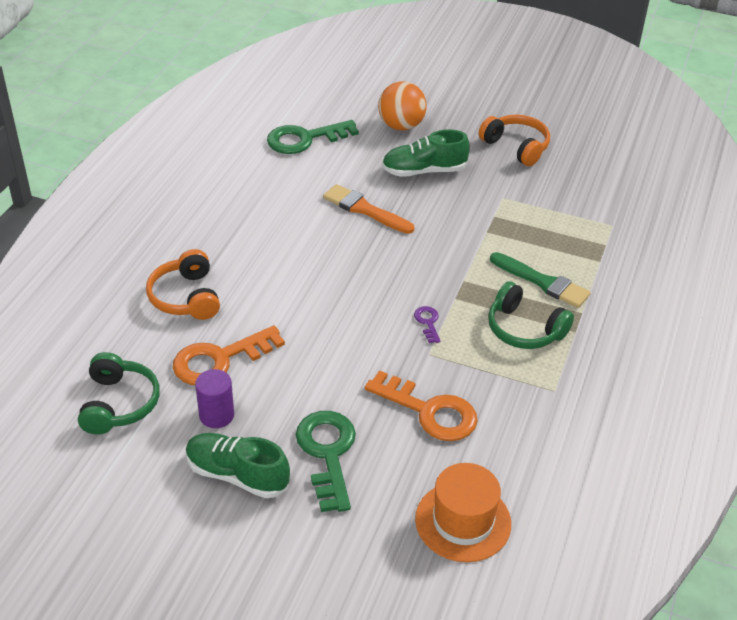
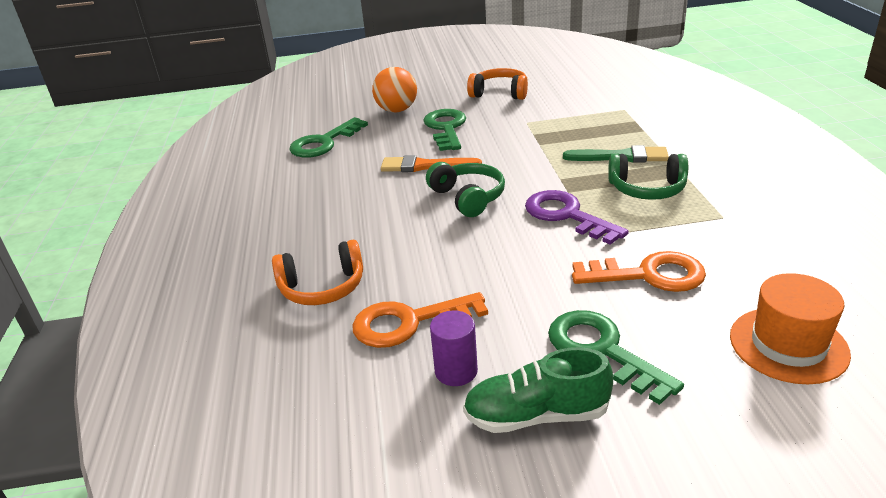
camera: 25 degrees left, 10 degrees down
green headphones [78,352,160,435] -> green headphones moved to [426,162,505,217]
orange headphones [146,249,220,320] -> orange headphones turned 60 degrees counterclockwise [272,240,363,305]
orange key [173,325,285,385] -> orange key turned 45 degrees clockwise [352,292,488,348]
green shoe [382,130,470,177] -> green key [423,109,466,151]
purple key [414,306,440,343] -> purple key [525,190,629,245], size x2.18

